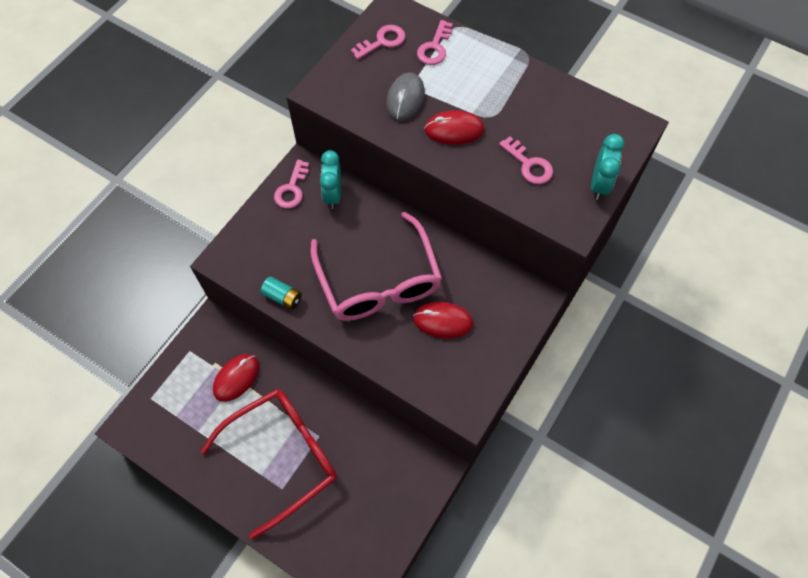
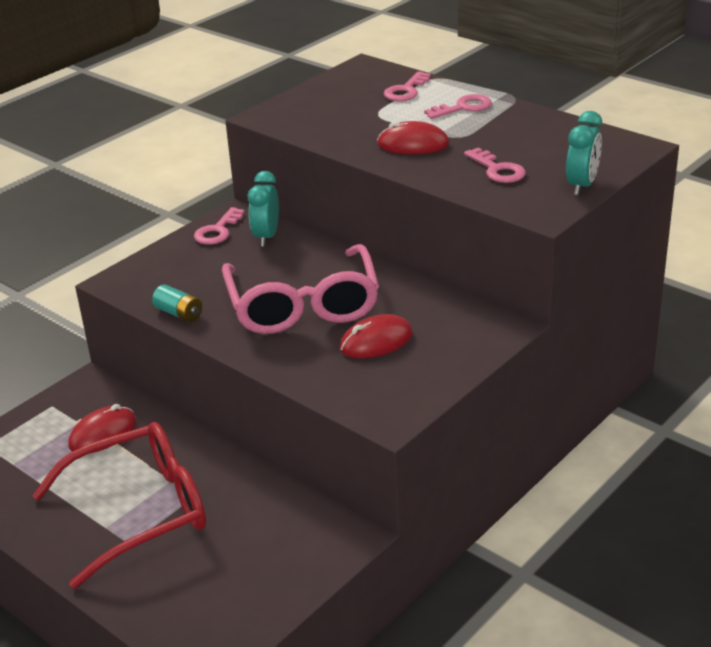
camera: 10 degrees right, 30 degrees down
pink key [351,25,405,60] -> pink key moved to [424,94,492,119]
grey mouse [386,72,425,121] -> none
red mouse [413,302,473,338] -> red mouse turned 45 degrees counterclockwise [340,314,413,359]

